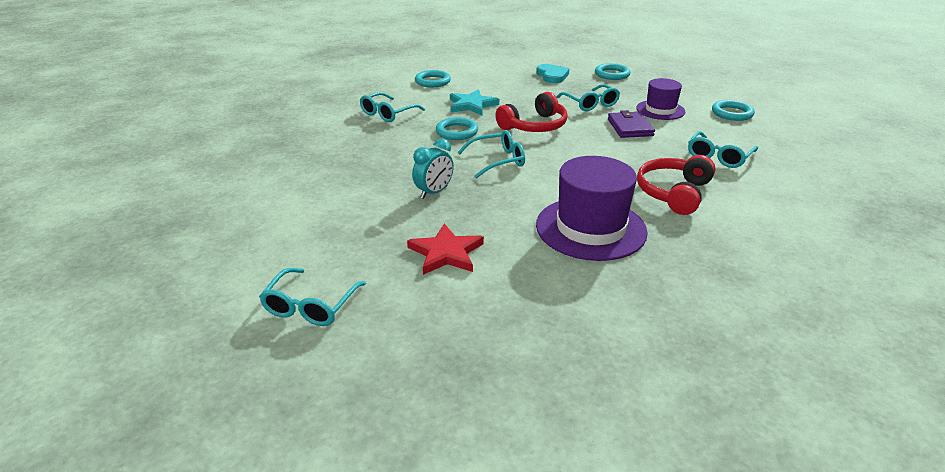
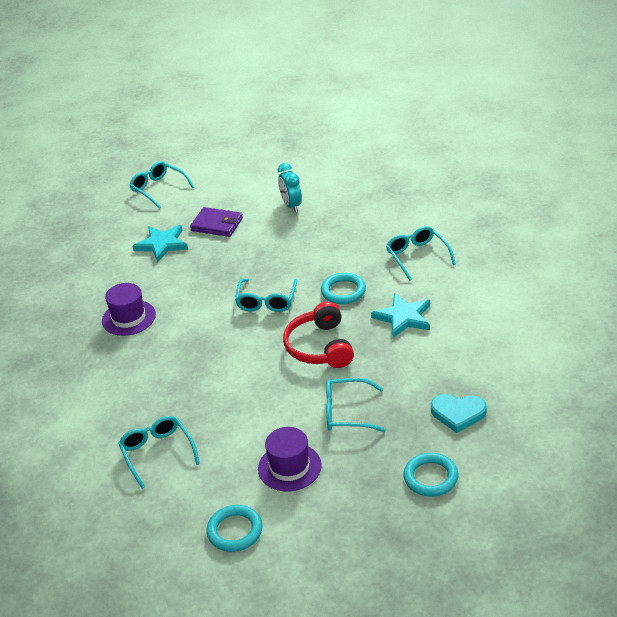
camera: 120 degrees right, 5 degrees up
red star [407,224,484,275] -> turquoise star [132,225,188,263]
turquoise clock [412,138,454,199] -> turquoise clock moved to [278,163,302,212]
turquoise ring [415,70,451,87] -> none
purple hat [536,156,648,261] -> purple hat [102,283,156,336], size x0.60
purple wallet [608,110,655,138] -> purple wallet moved to [190,207,243,237]
red headphones [637,155,715,215] -> none

